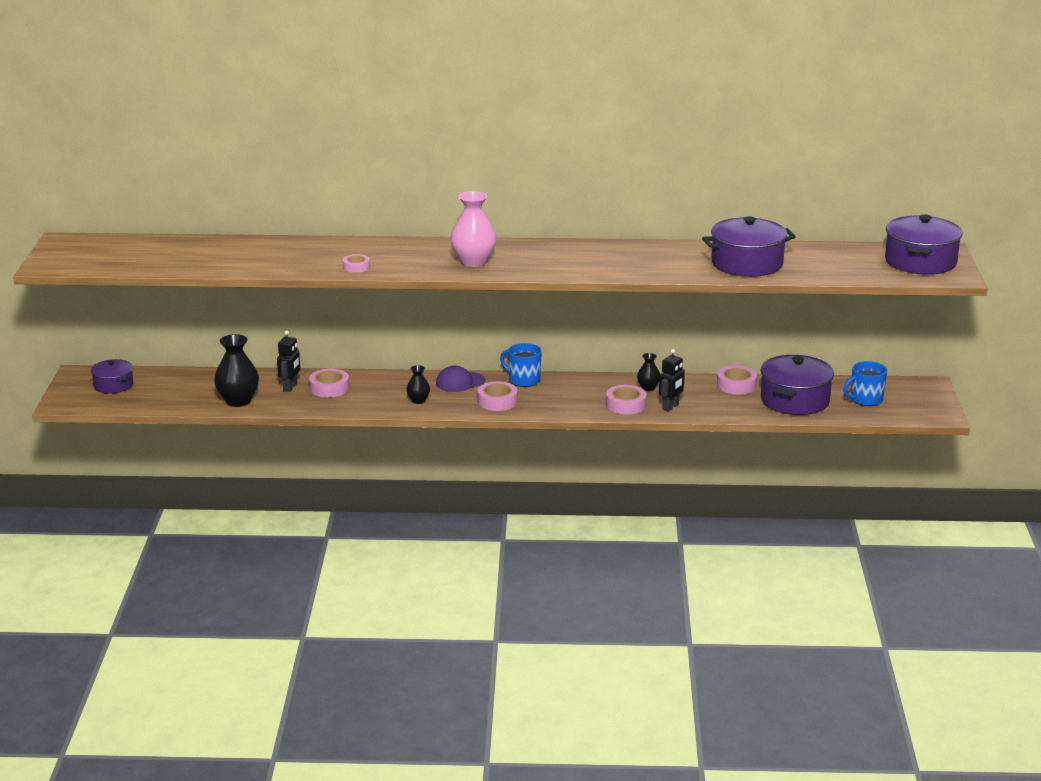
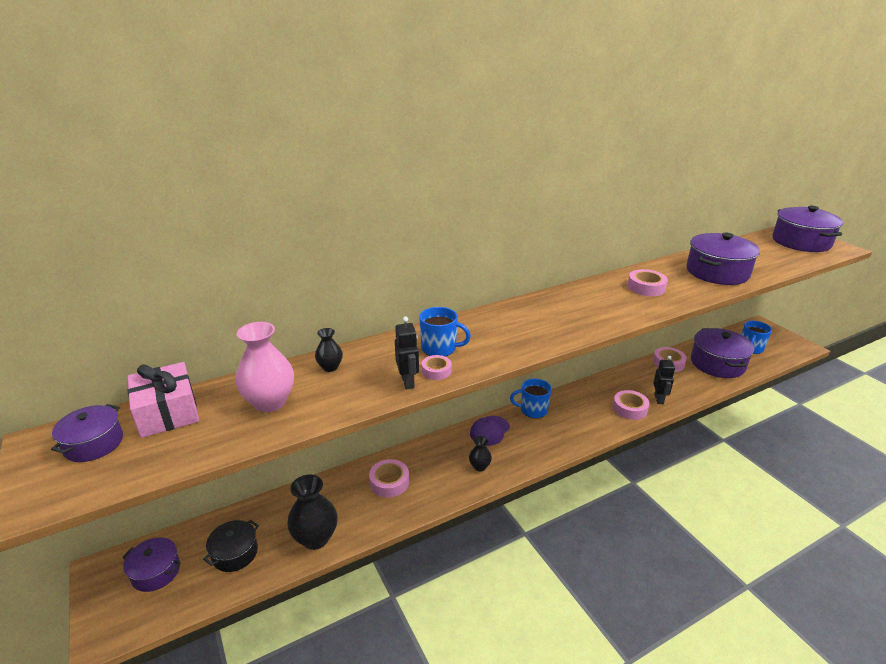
camera: 30 degrees left, 5 degrees up
black robot [277,330,300,392] -> black robot moved to [395,316,419,389]
pink vase [451,191,496,267] -> pink vase moved to [236,322,294,412]
pink tape [477,381,518,411] -> pink tape moved to [627,269,668,296]
black vase [637,353,660,391] -> black vase moved to [315,328,343,372]
none -> purple pot [51,404,123,462]
none -> pink gift [127,362,199,438]
none -> black pot [203,520,259,572]
none -> blue mug [419,307,471,357]

